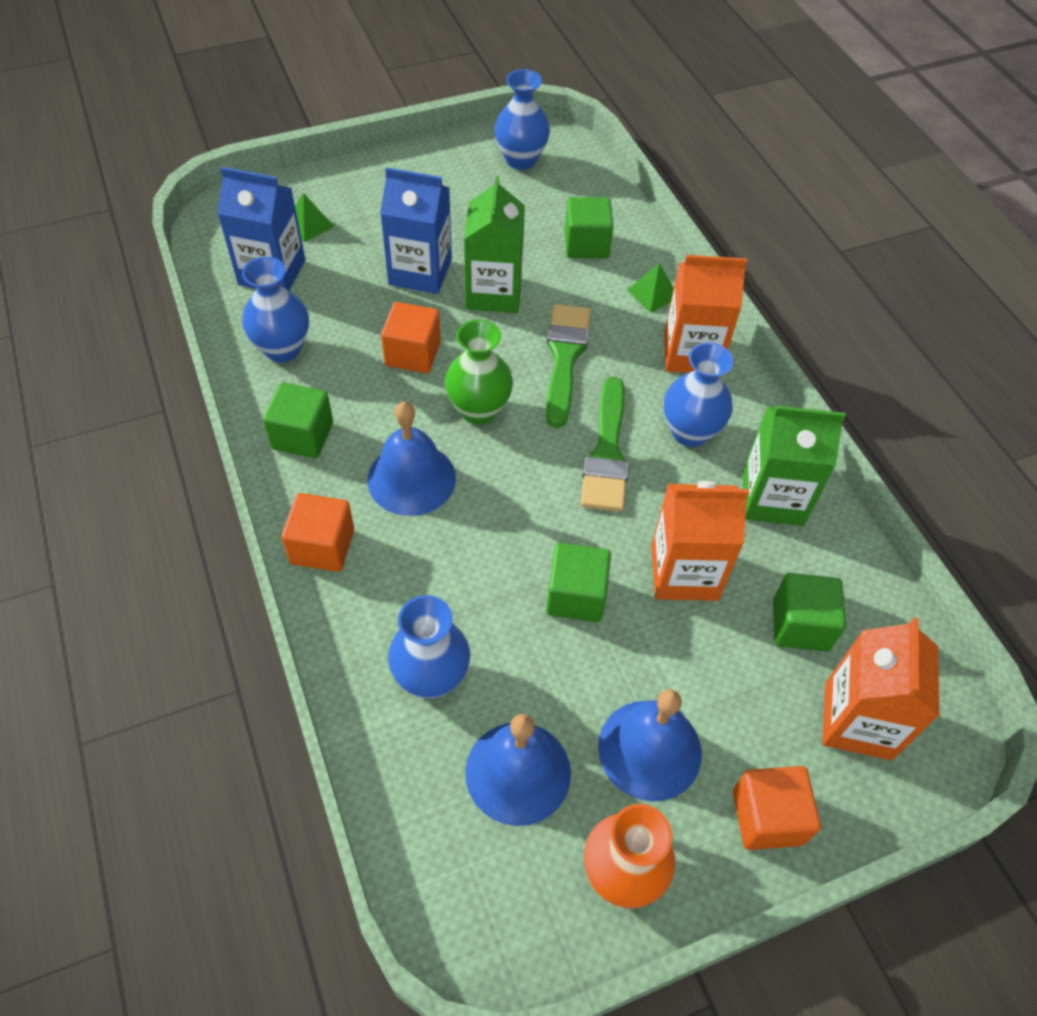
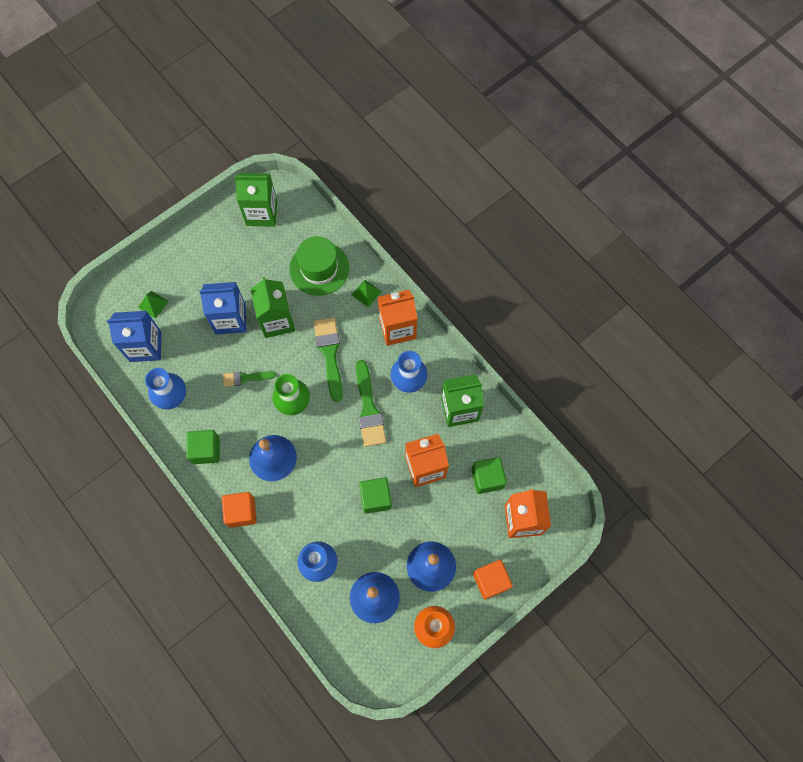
camera: 15 degrees left, 15 degrees up
orange cube [381,302,441,373] -> green brush [223,371,276,387]
blue vase [495,69,550,170] -> green carton [235,173,277,227]
green cube [565,197,614,258] -> green hat [289,236,349,296]

